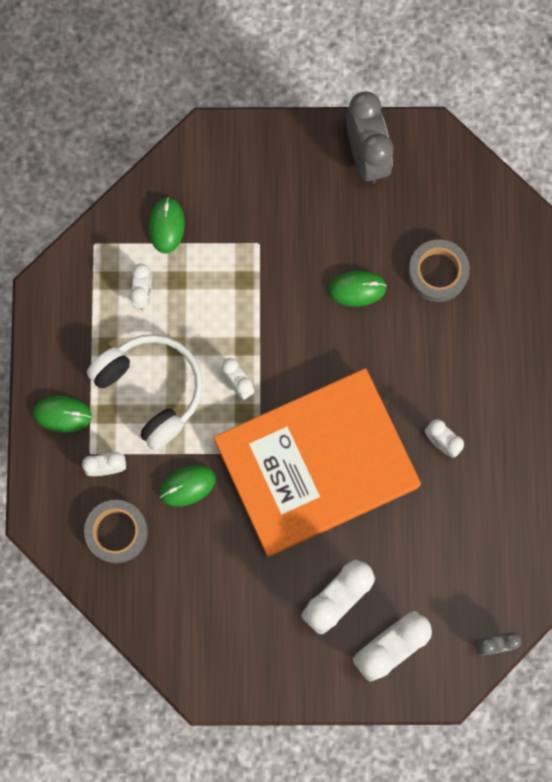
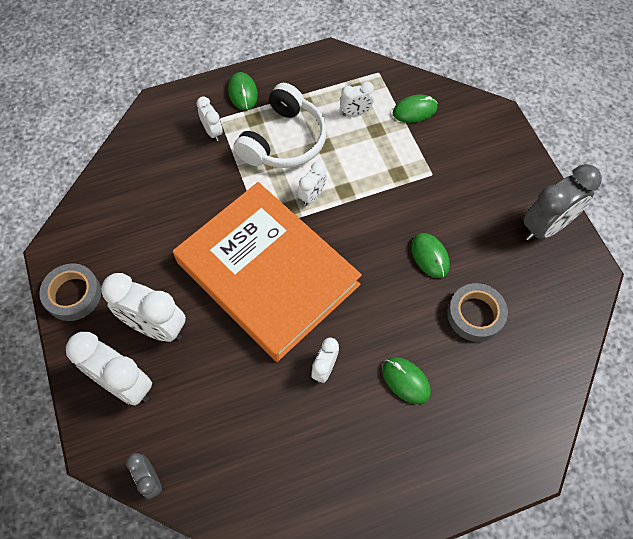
camera: 70 degrees right, 15 degrees down
grey tape [84,500,148,563] -> grey tape moved to [39,264,101,321]
green mouse [159,465,216,507] -> green mouse moved to [382,357,431,404]

